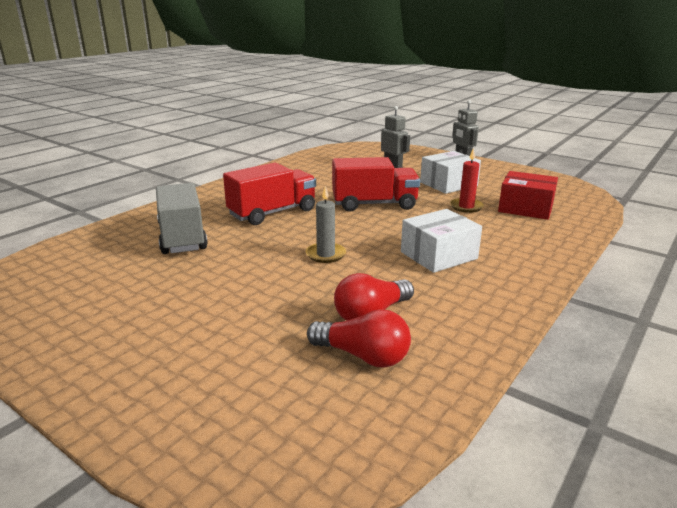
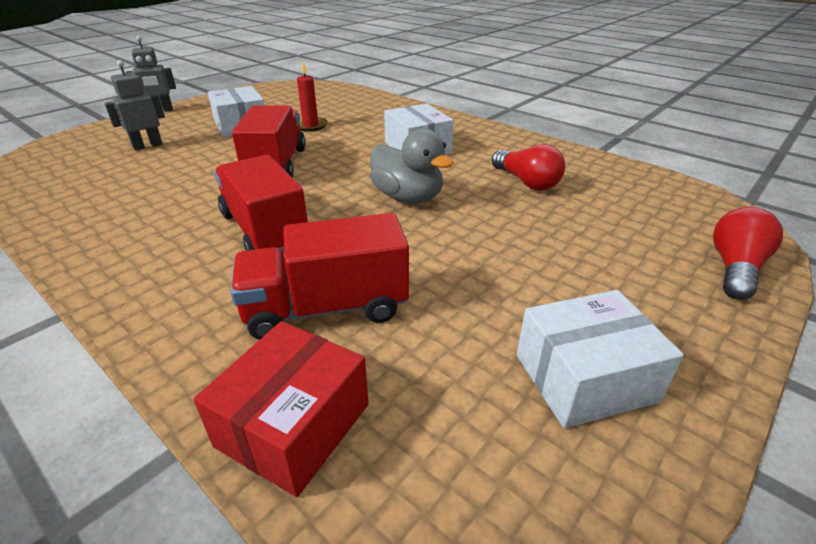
camera: 85 degrees left, 10 degrees up
grey truck [156,183,208,254] -> red truck [231,213,409,340]
grey candle [306,186,346,263] -> grey duck [370,129,454,203]
red light bulb [307,309,411,367] -> red light bulb moved to [713,207,783,300]
red box [498,171,558,220] -> red box moved to [194,321,369,497]
none -> white box [517,290,684,428]

